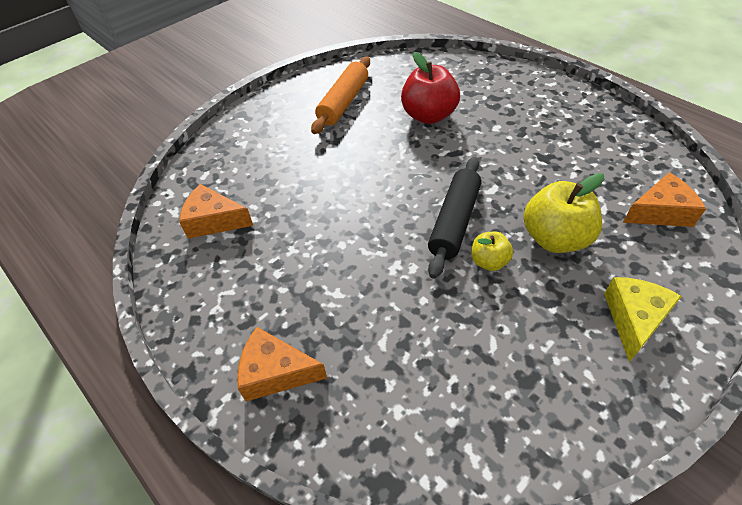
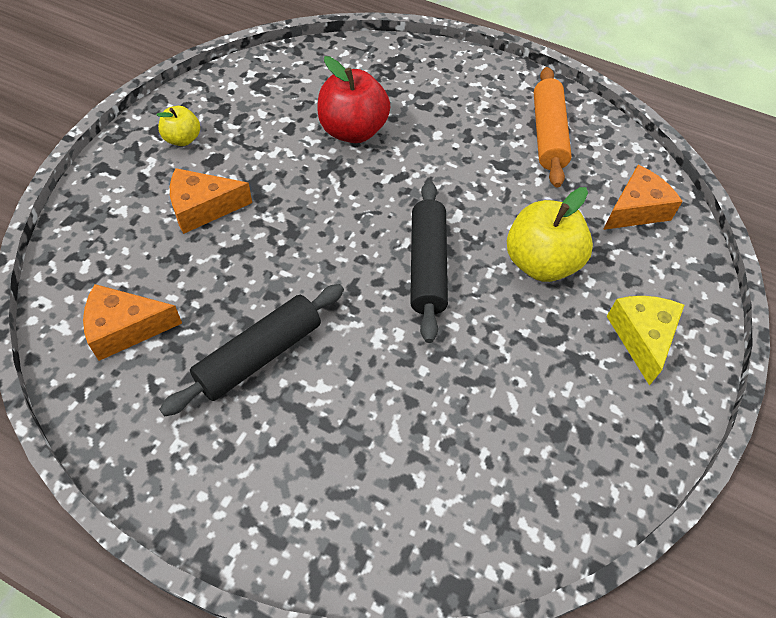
camera: 25 degrees left, 5 degrees up
orange cheese [237,327,327,401] -> orange cheese moved to [170,168,252,234]
orange rolling pin [311,57,370,134] -> orange rolling pin moved to [534,67,572,188]
yellow apple [471,232,513,271] -> yellow apple moved to [157,106,200,146]
none -> black rolling pin [159,284,344,416]

